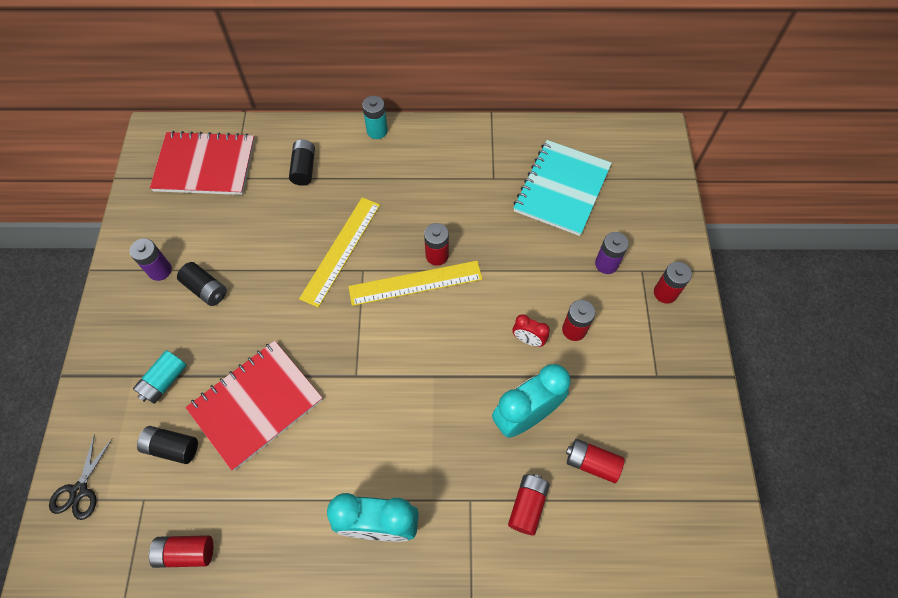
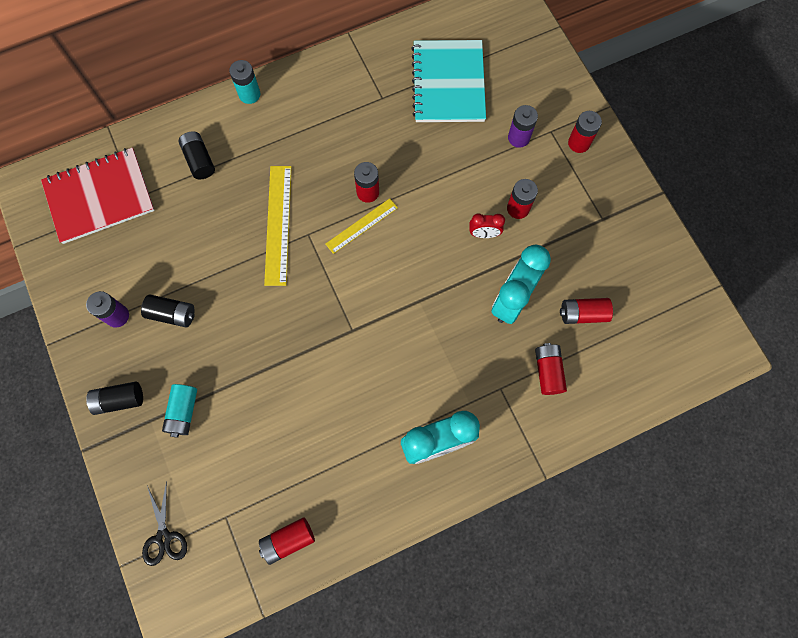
camera: 25 degrees left, 10 degrees up
black battery [137,426,198,464] -> black battery moved to [86,382,143,415]
red notebook [185,341,323,471] -> none
yellow ruler [348,261,483,306] -> yellow ruler [326,198,398,254], size x0.63

